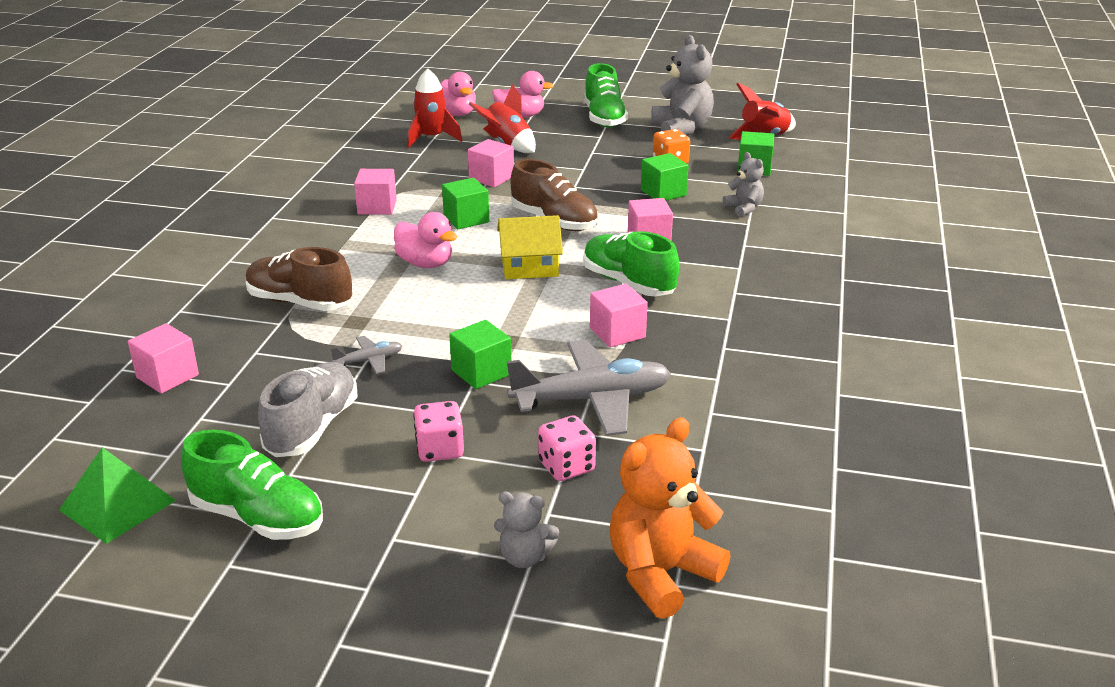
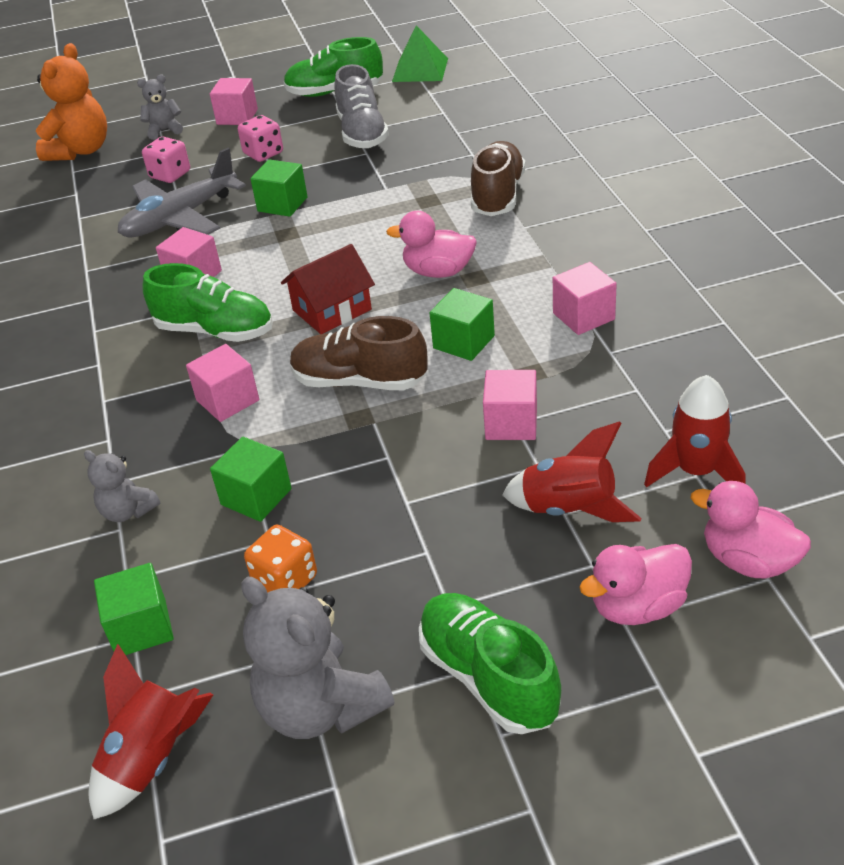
camera: 155 degrees right, 10 degrees up
pink cube [128,323,199,394] -> pink cube moved to [210,78,258,125]
brown shoe [246,247,352,311] -> brown shoe turned 75 degrees counterclockwise [471,141,526,216]
grey plane [330,336,402,374] -> none
yellow house [497,215,563,279] -> red house [281,244,375,334]

